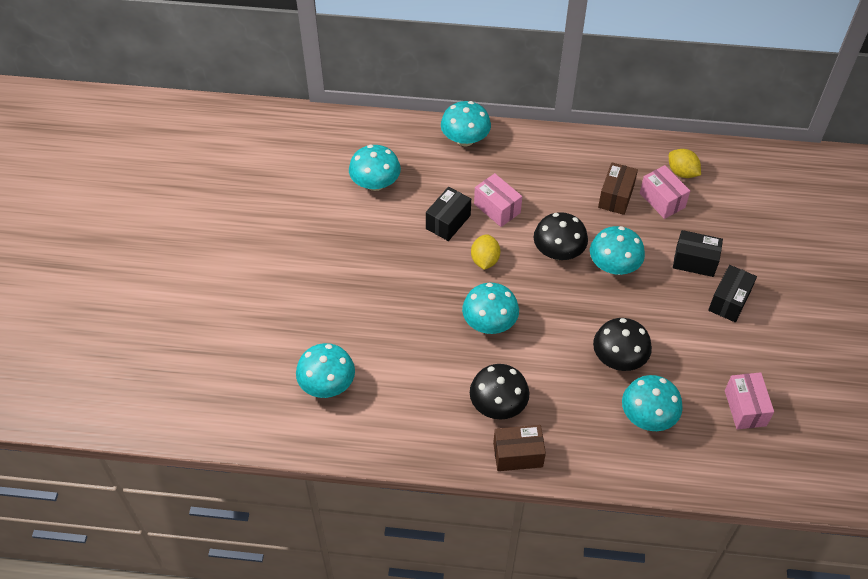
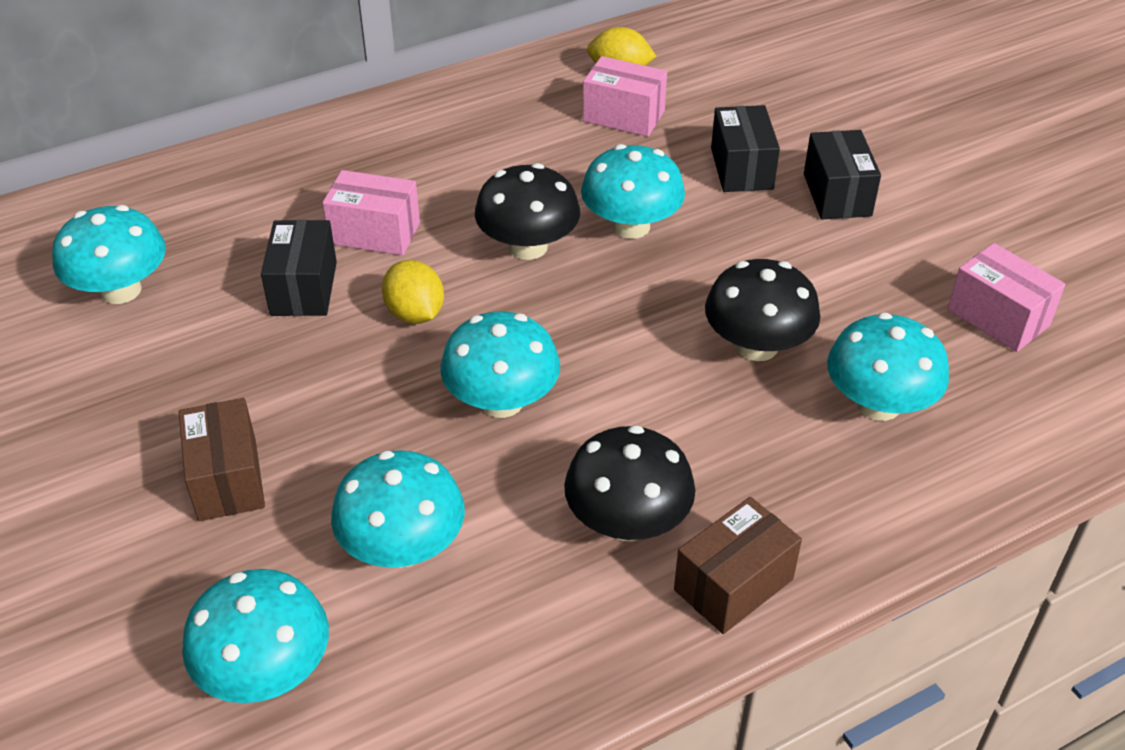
camera: 35 degrees left, 10 degrees down
turquoise mushroom [441,101,491,146] -> turquoise mushroom moved to [331,450,465,568]
brown box [598,162,638,215] -> brown box moved to [179,398,265,521]
black box [673,230,723,277] -> black box turned 75 degrees counterclockwise [711,105,780,192]

